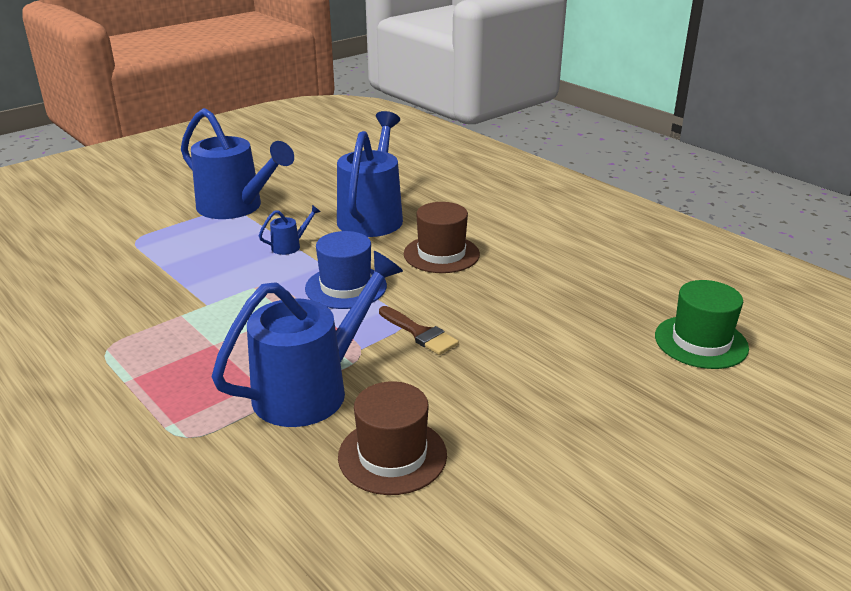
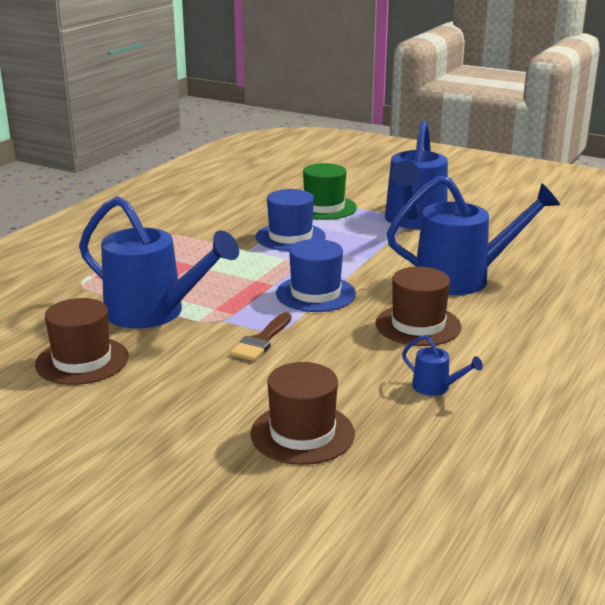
camera: 70 degrees right, 5 degrees down
blue watering can [259,205,321,255] -> blue watering can moved to [402,335,483,396]
green hat [655,280,749,369] -> green hat moved to [303,163,357,220]
none -> brown hat [250,362,355,465]
none -> blue hat [256,189,326,251]

